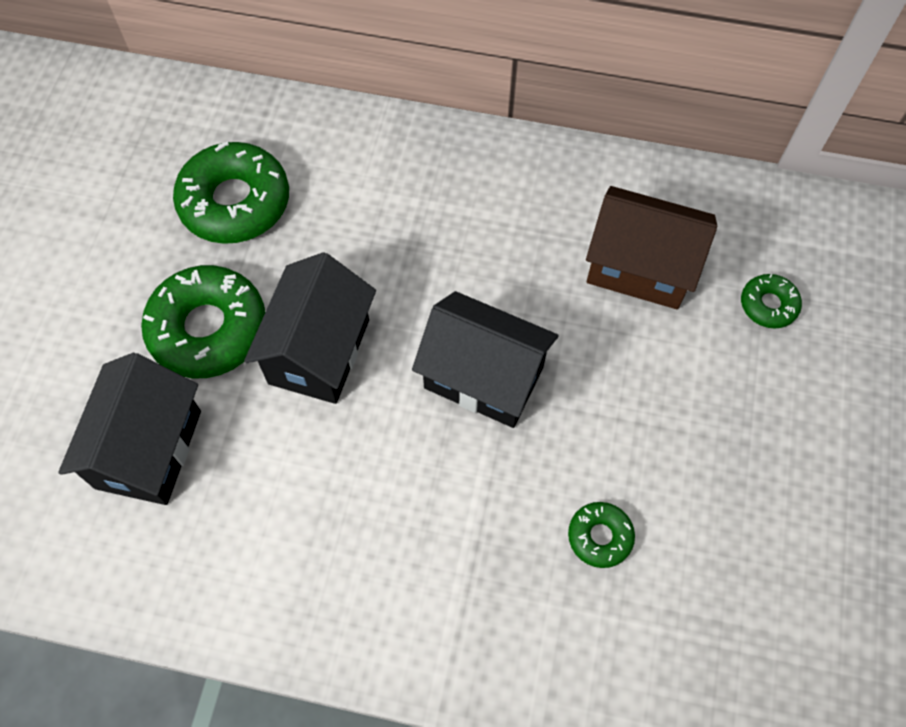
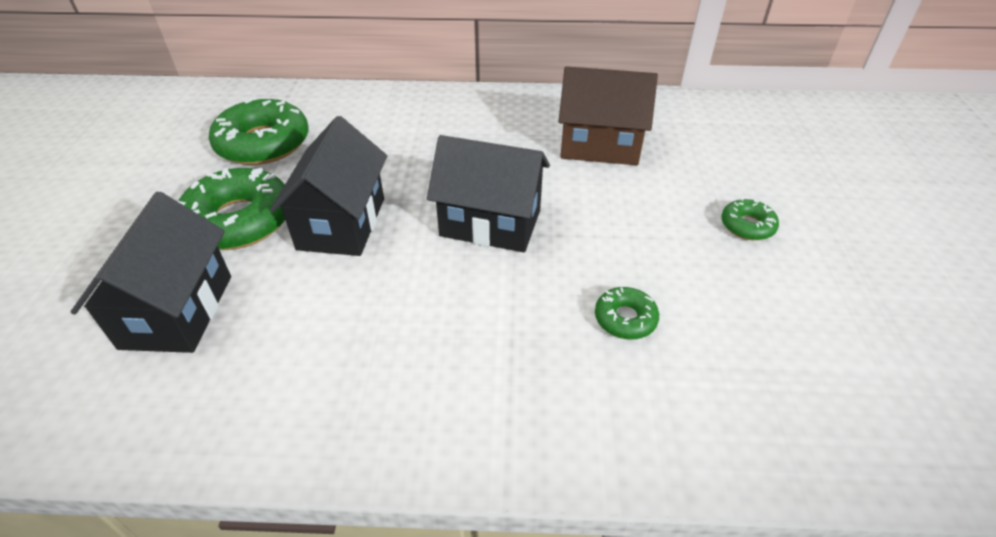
camera: 10 degrees left, 20 degrees down
green donut [741,273,802,329] -> green donut moved to [721,198,779,240]

